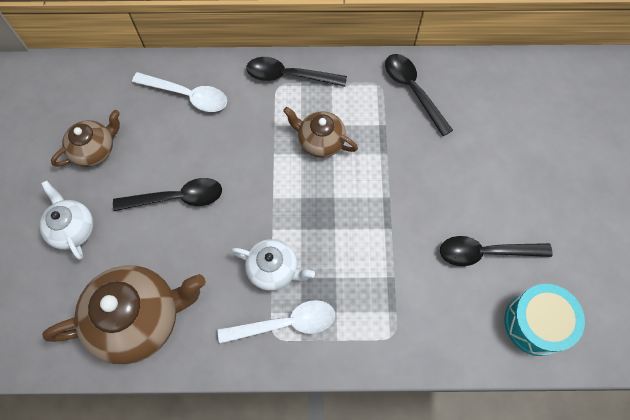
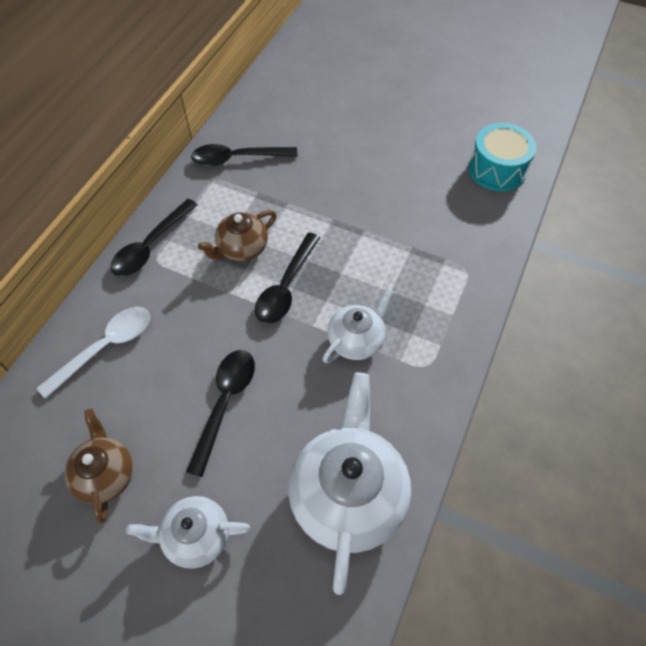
camera: 65 degrees left, 10 degrees down
brown teapot [42,265,206,365] -> white teapot [288,373,411,595]
white spoon [217,300,335,344] -> none
black spoon [440,236,552,266] -> black spoon moved to [255,233,320,324]

